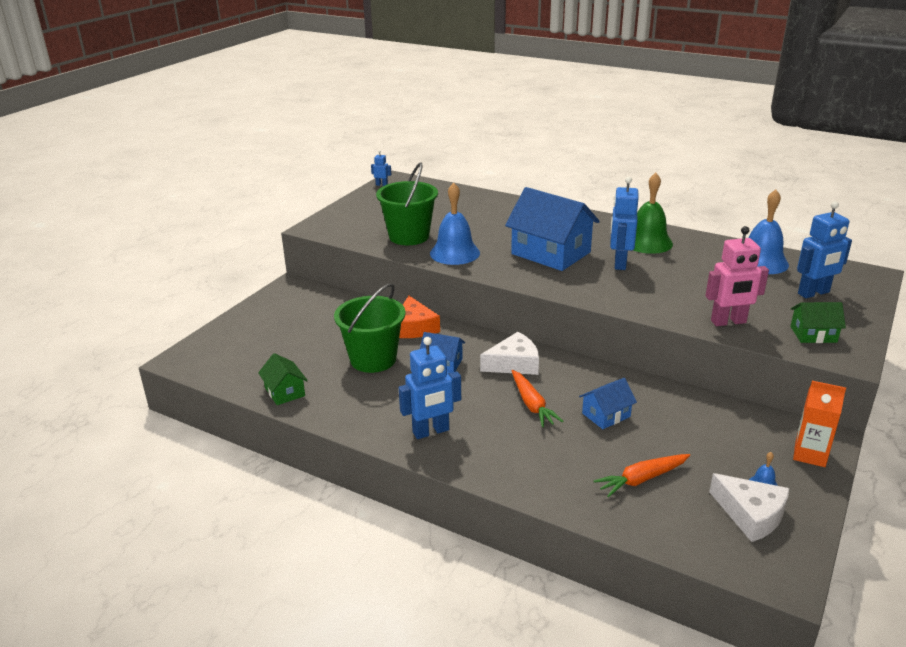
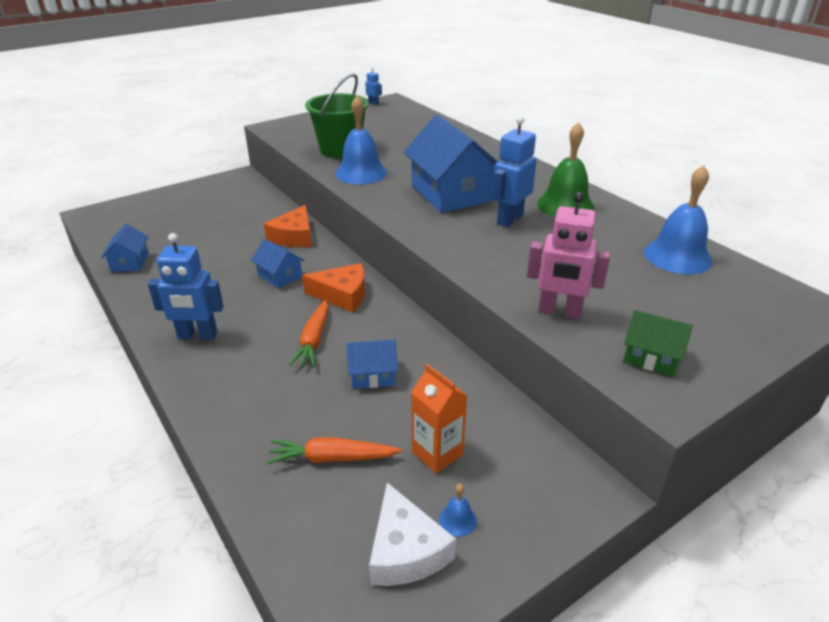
camera: 25 degrees right, 5 degrees up
green house [258,353,308,405] -> blue house [101,224,149,272]
green bucket [334,283,406,373] -> none
white cheese [480,332,539,375] -> orange cheese [302,263,365,312]
orange carton [793,381,846,467] -> orange carton moved to [411,364,468,474]
blue robot [797,201,852,298] -> none

